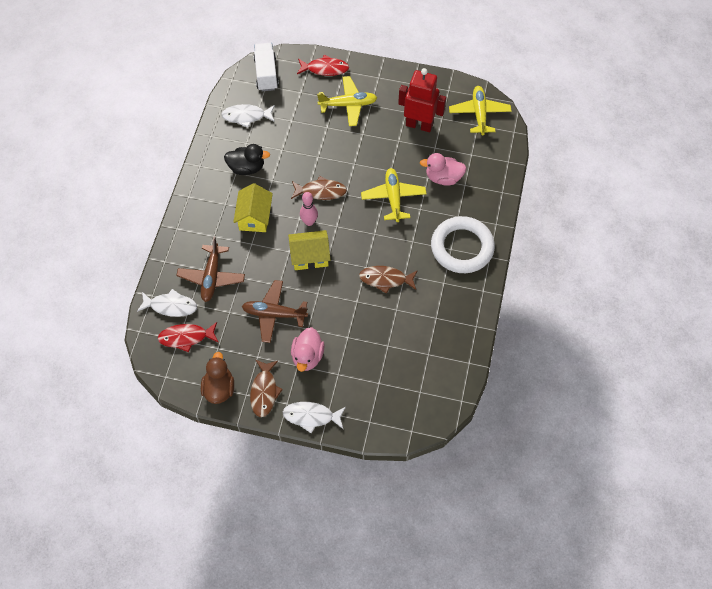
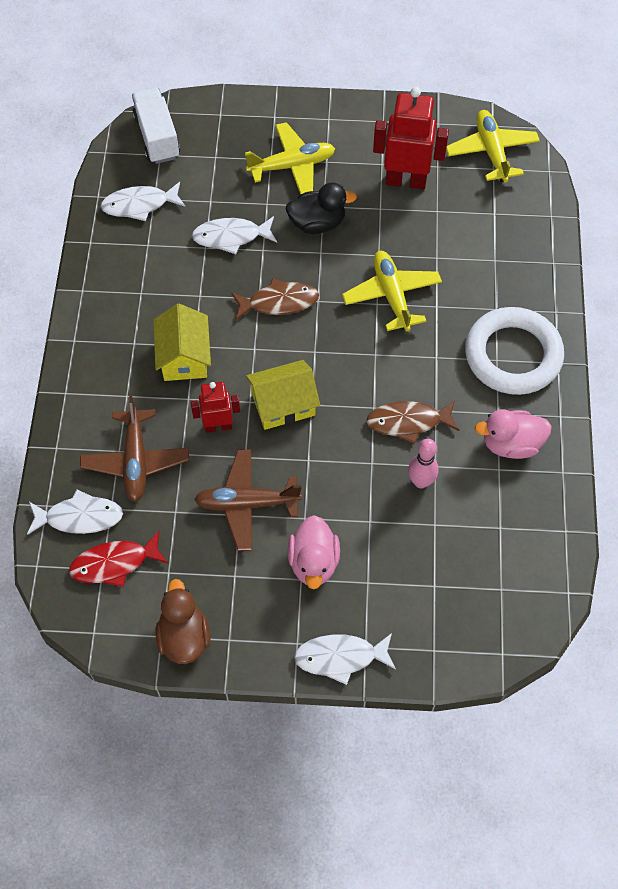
camera: 10 degrees left, 0 degrees up
black duck [224,144,270,175] -> black duck moved to [285,182,357,234]
brown fish [250,360,283,417] -> none
red fish [297,55,349,76] -> none
pink bowling pin [300,192,318,226] -> pink bowling pin moved to [408,439,439,488]
pink duck [420,153,467,186] -> pink duck moved to [475,409,552,459]
none -> red robot [191,382,240,433]
none -> white fish [192,216,277,254]

